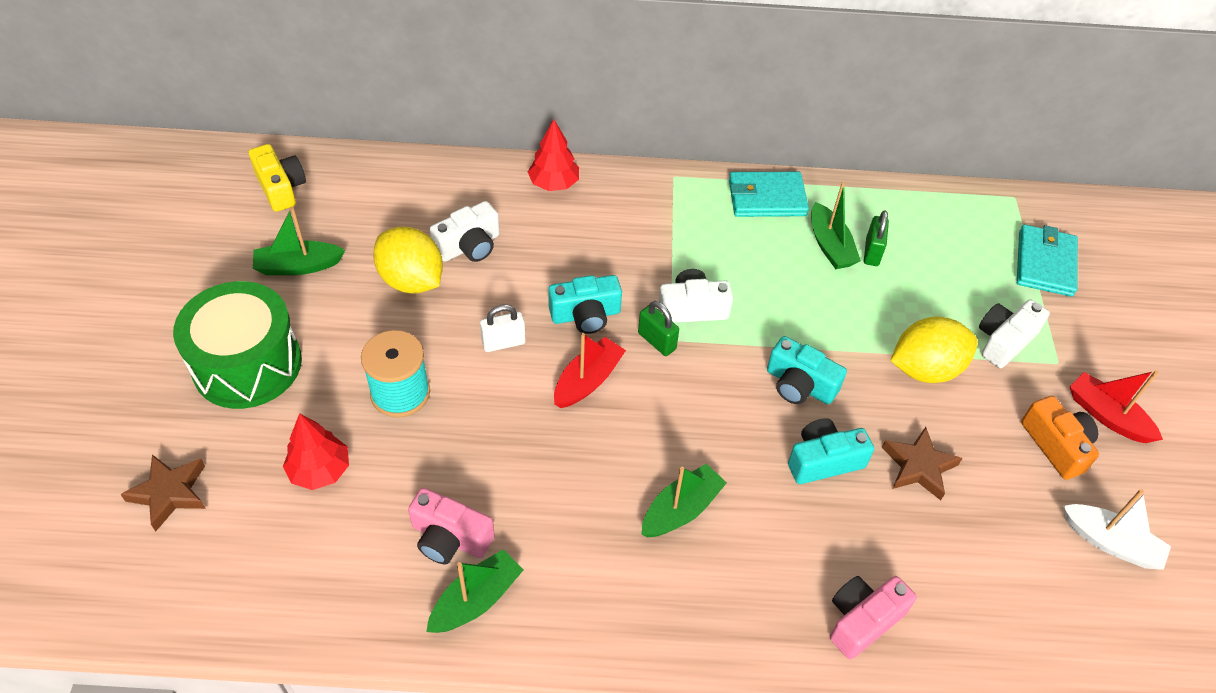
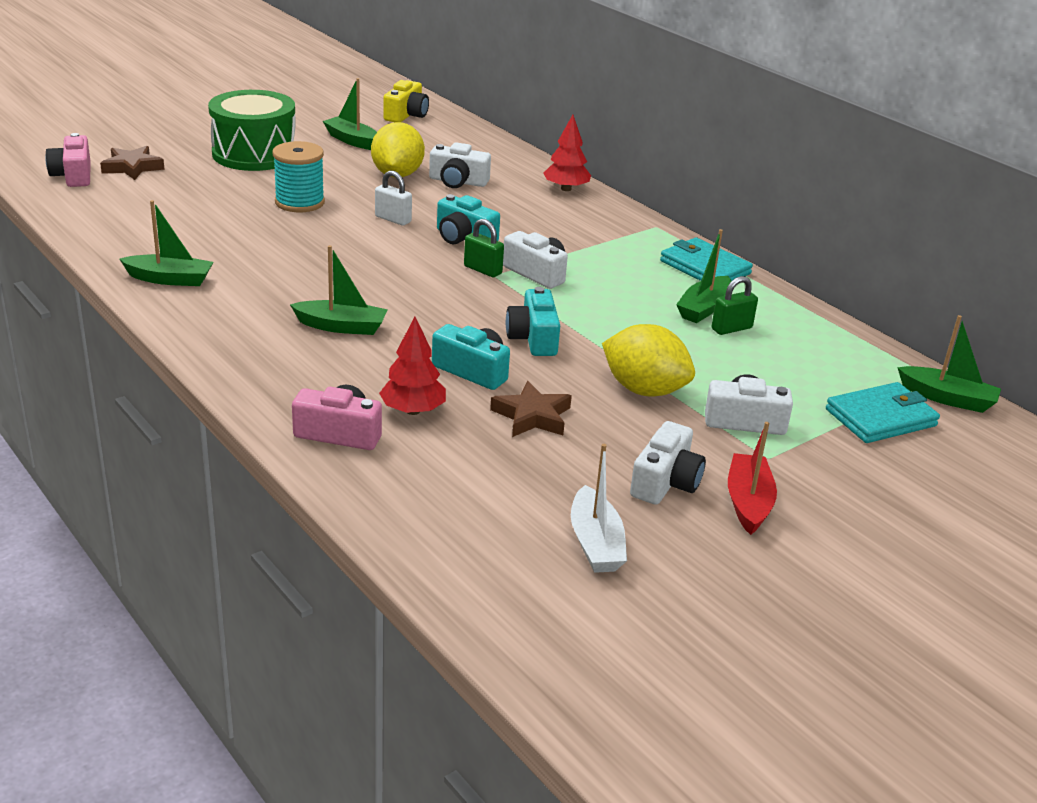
camera: 50 degrees right, 20 degrees down
red tree [283,413,349,490] -> red tree moved to [379,317,446,415]
pink camera [408,488,495,564] -> pink camera moved to [45,133,91,187]
red boat [554,333,626,408] -> none
green padlock [638,301,679,356] -> green padlock turned 60 degrees counterclockwise [464,219,504,277]
orange camera [1021,396,1099,480] -> white camera [630,421,706,505]
none -> green boat [897,315,1001,413]

